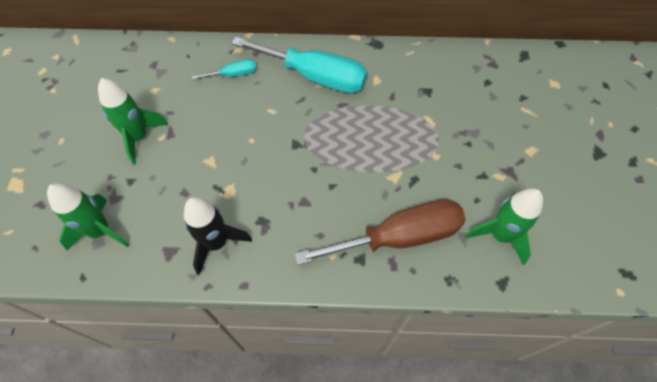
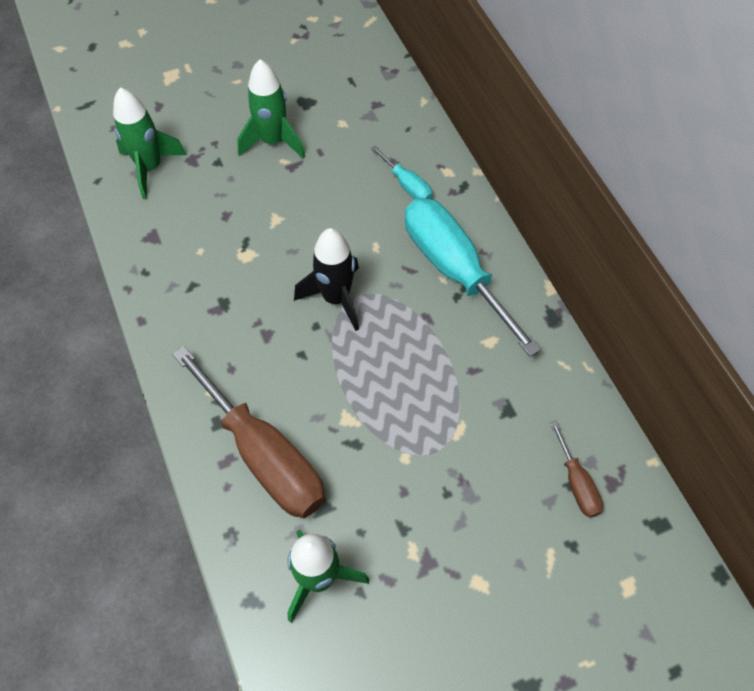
camera: 65 degrees right, 0 degrees up
black rocket [184,197,252,275] -> black rocket moved to [294,228,359,331]
turquoise screwdriver [231,37,367,93] -> turquoise screwdriver turned 150 degrees clockwise [405,198,541,356]
none -> brown screwdriver [550,421,603,518]

